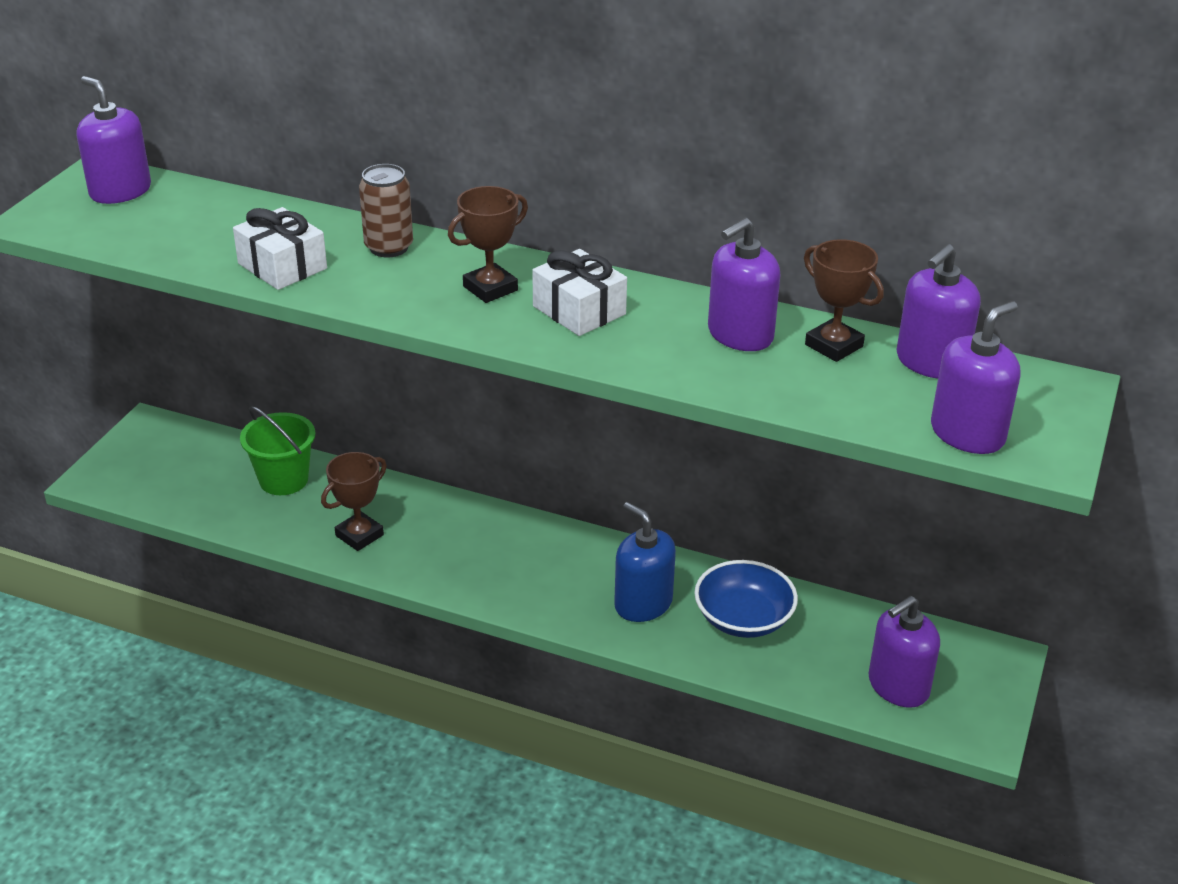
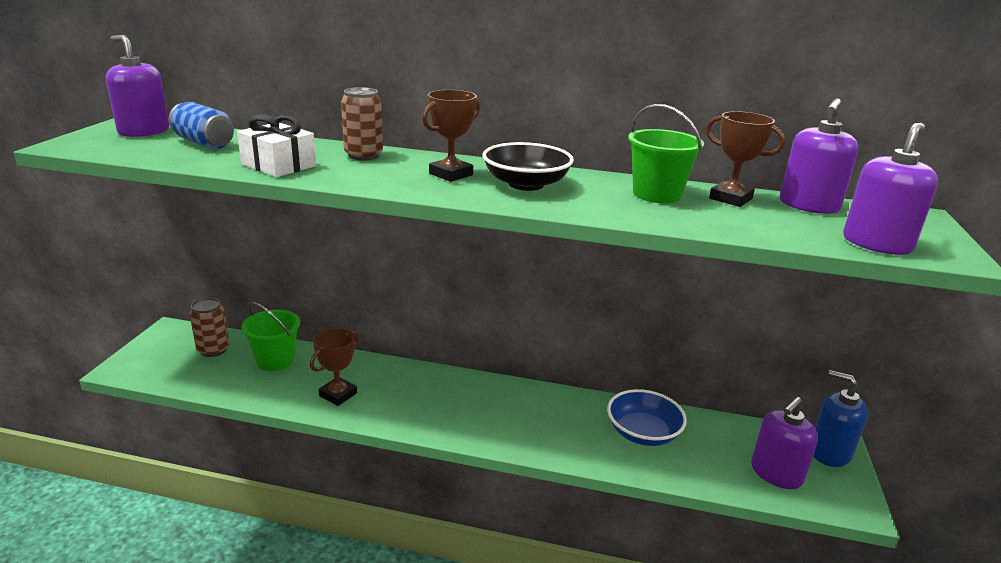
camera: 10 degrees left, 10 degrees down
white gift [532,249,627,336] -> black bowl [482,142,574,191]
blue soap dispenser [614,502,676,622] -> blue soap dispenser moved to [813,370,868,467]
purple soap dispenser [708,218,780,351] -> green bucket [628,104,704,203]
none -> blue can [169,102,234,149]
none -> brown can [190,298,230,357]

